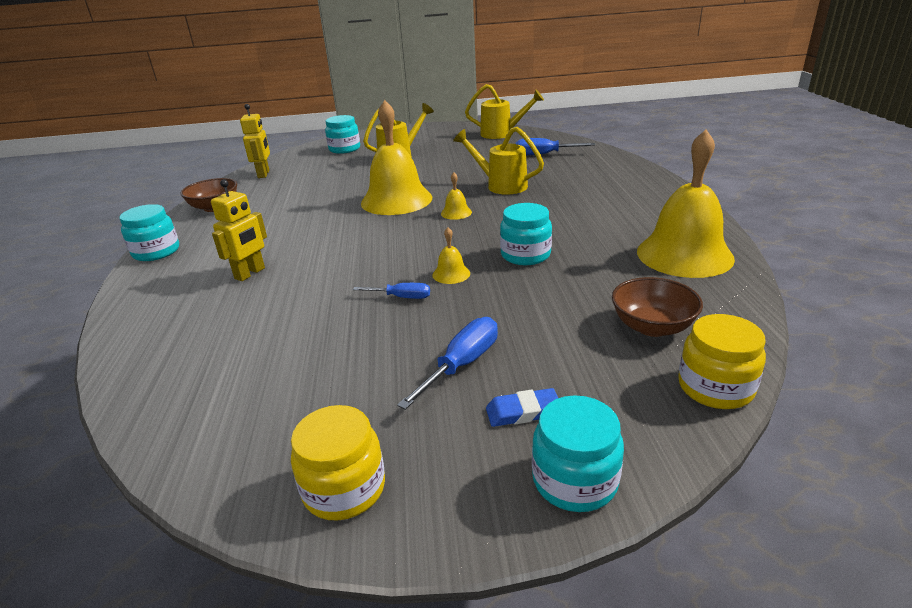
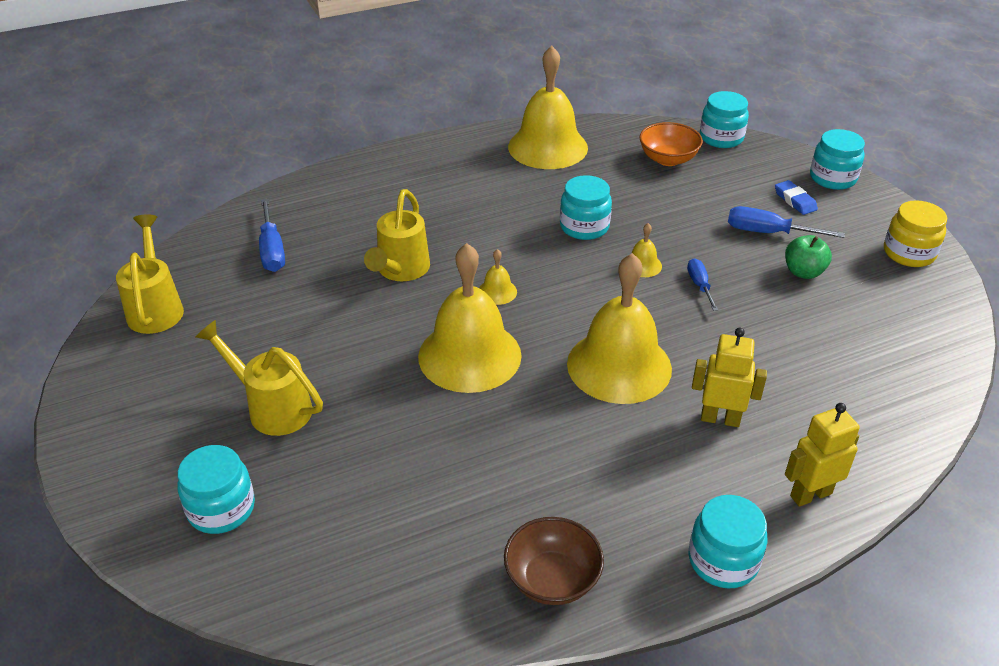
camera: 110 degrees left, 10 degrees up
yellow robot [240,104,270,178] -> yellow robot moved to [785,403,860,507]
brown bowl [612,277,703,337] -> orange bowl [639,122,703,166]
yellow jar [678,314,766,409] -> turquoise jar [700,91,749,148]
none -> yellow bell [567,253,672,404]
none -> green apple [785,235,832,279]

